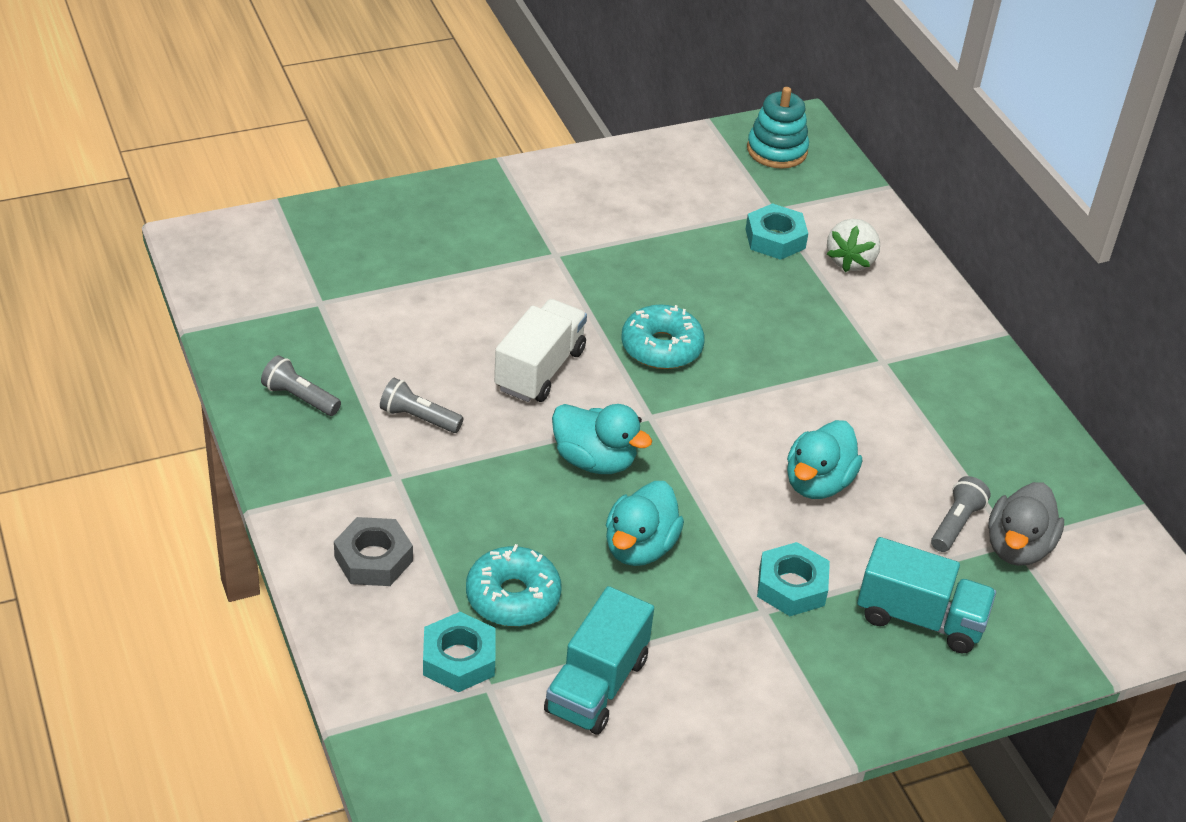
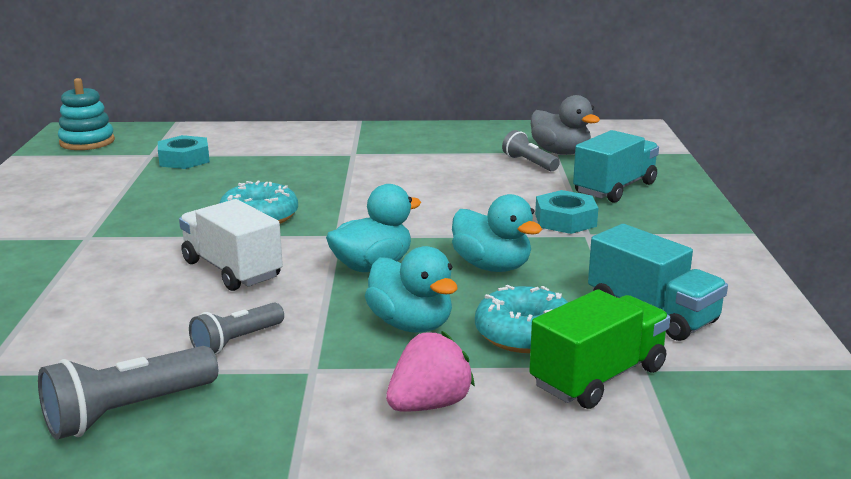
camera: 65 degrees left, 20 degrees down
grey flashlight [261,355,341,416] -> grey flashlight [38,346,218,440], size x1.55
grey nut [334,517,413,586] -> pink strawberry [386,331,475,412]
turquoise nut [423,612,495,692] -> green truck [529,289,670,409]
turquoise duck [787,420,862,499] -> turquoise duck moved to [365,246,458,333]
white strawberry [827,219,880,272] -> none

